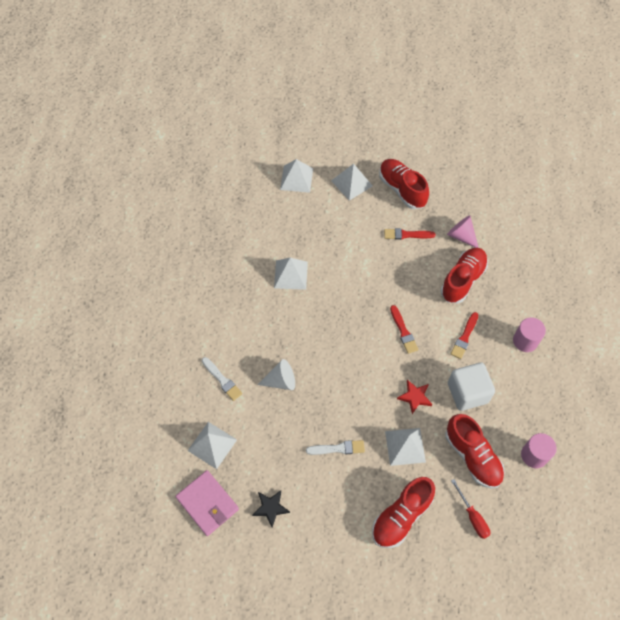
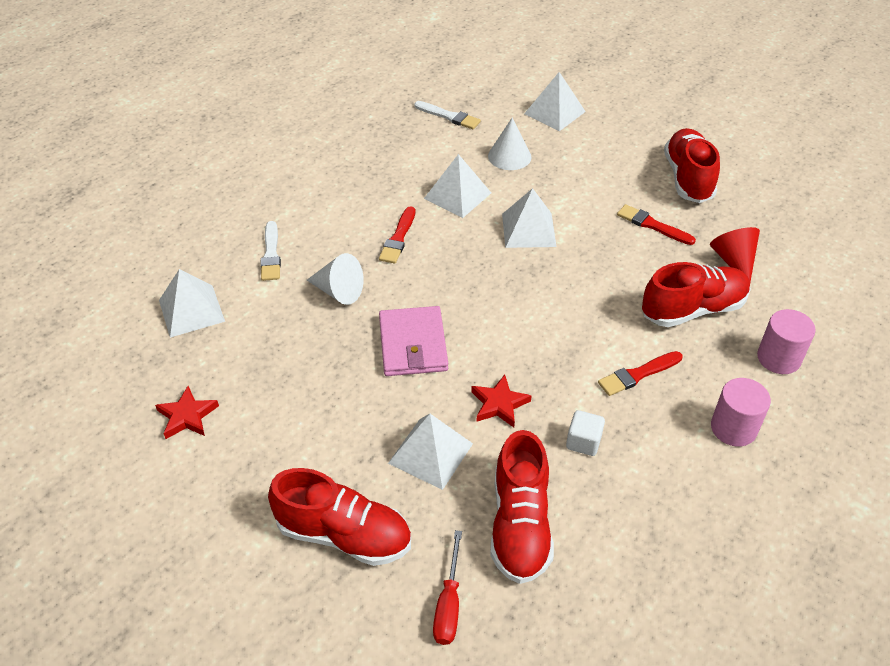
camera: 35 degrees right, 15 degrees down
pink wallet [175,470,239,536] -> pink wallet moved to [379,306,448,376]
black star [252,490,290,527] -> red star [155,386,219,439]
white brush [306,440,365,455] -> white brush moved to [414,101,481,129]
white pyramid [331,164,373,201] -> white pyramid moved to [502,188,557,248]
red shoe [372,477,435,548] -> red shoe turned 150 degrees counterclockwise [268,468,411,566]
red brush [390,305,418,354] -> red brush moved to [379,206,415,264]
pink cone [447,215,479,248] -> red cone [710,227,760,282]
white cube [448,363,495,411] -> white cube [566,410,605,456], size x0.50
pink cylinder [521,433,557,468] -> pink cylinder moved to [757,309,816,374]
none -> white cone [488,118,531,170]

